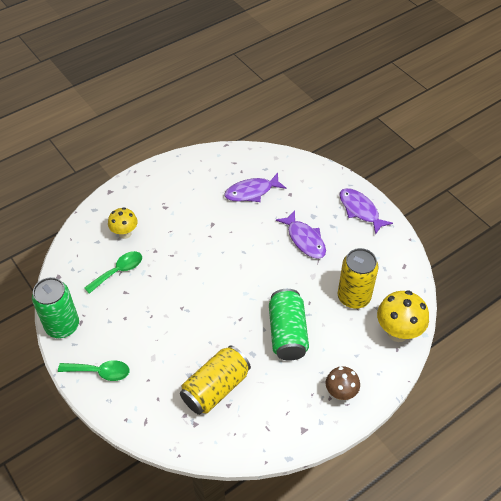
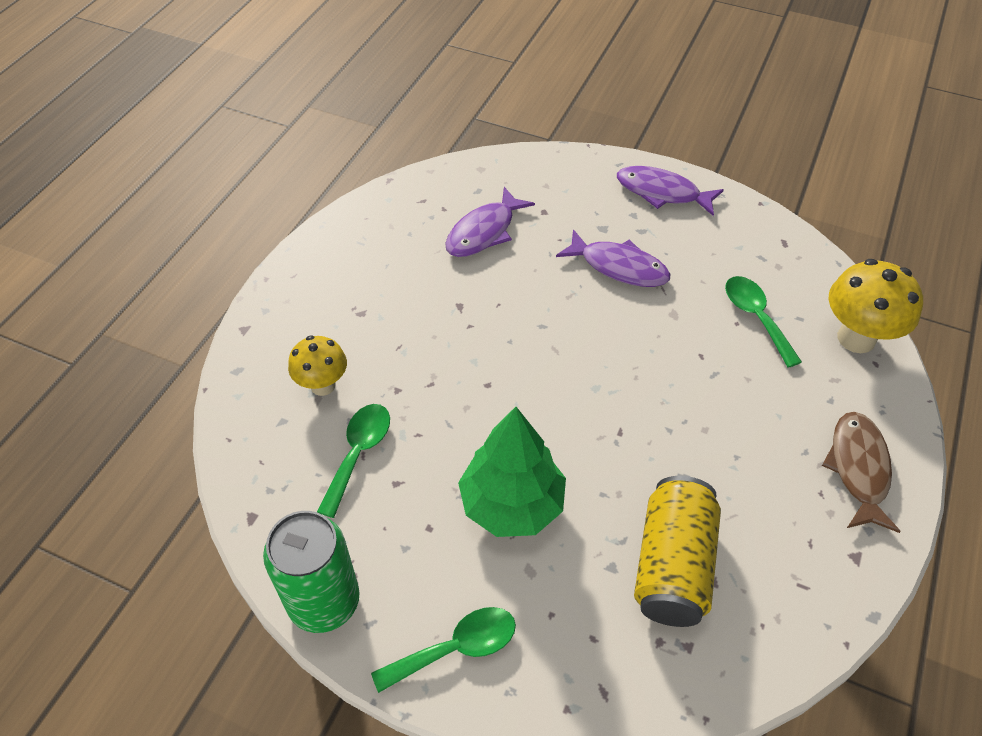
camera: 30 degrees left, 0 degrees up
green can [269,289,309,361] -> none
brown mushroom [326,366,360,400] -> brown fish [822,412,901,533]
yellow can [338,248,379,309] -> green spoon [725,276,802,368]
none -> green tree [458,407,566,537]

